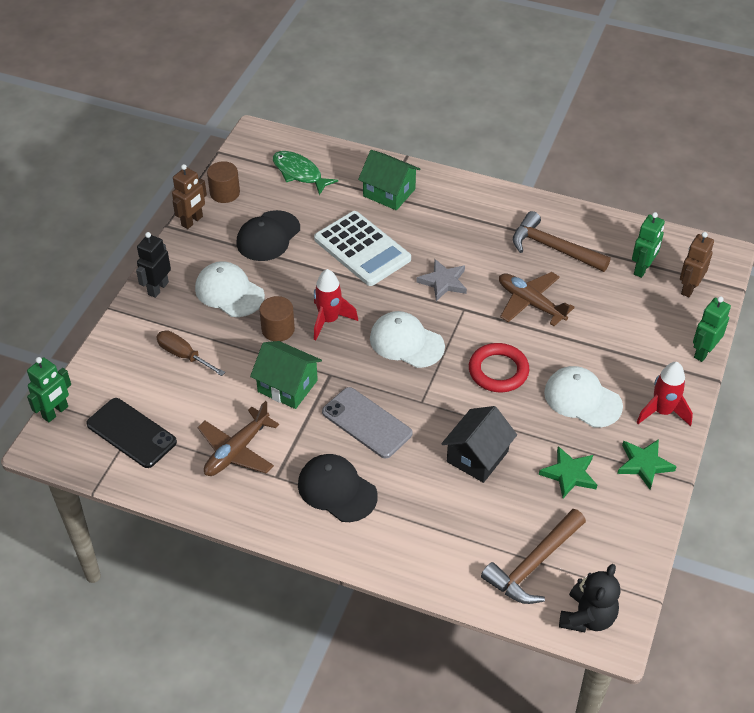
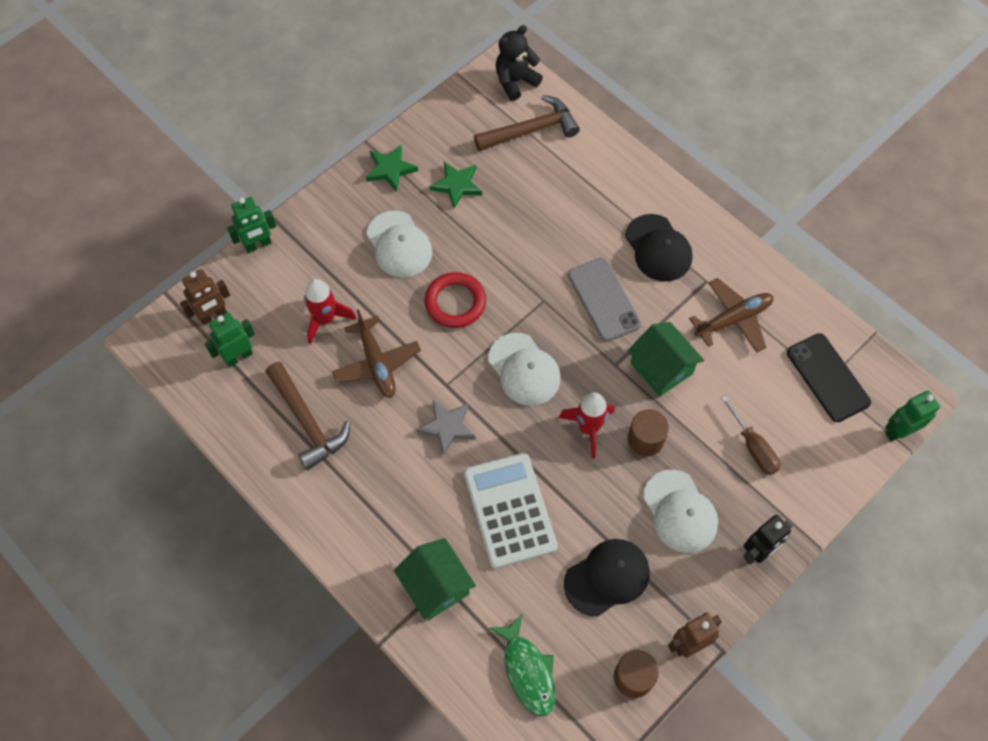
camera: 155 degrees left, 15 degrees up
black house [441,406,517,483] -> none
red rocket [636,362,693,426] -> red rocket moved to [304,279,356,344]

